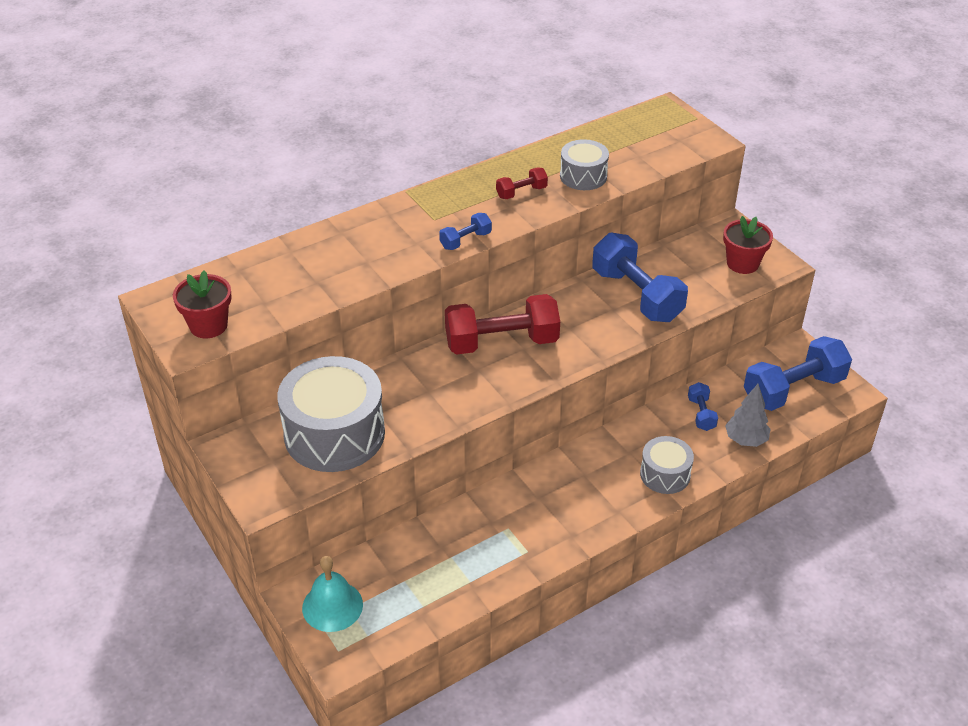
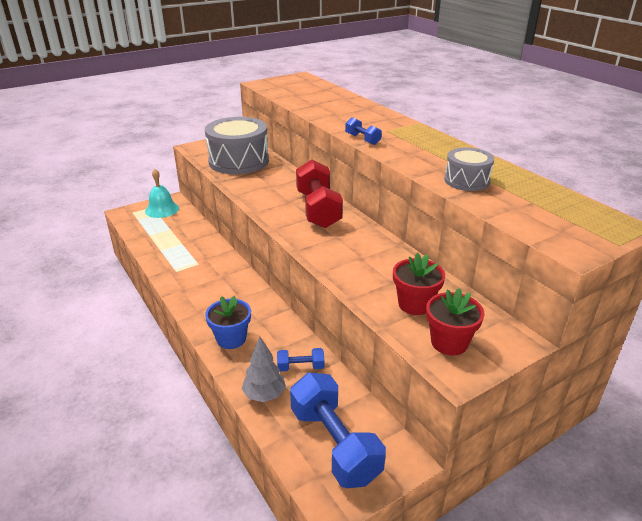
camera: 90 degrees right, 10 degrees down
red flower pot [173,270,232,338] -> red flower pot moved to [393,253,445,315]
red dumbbell [496,167,548,199] -> none
blue dumbbell [592,233,688,322] -> none
grey drum [640,436,694,494] -> blue flower pot [205,296,251,349]

